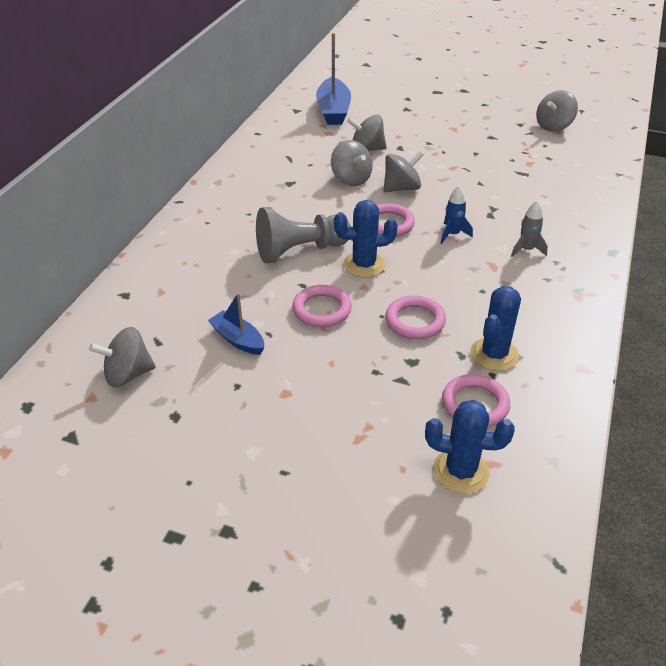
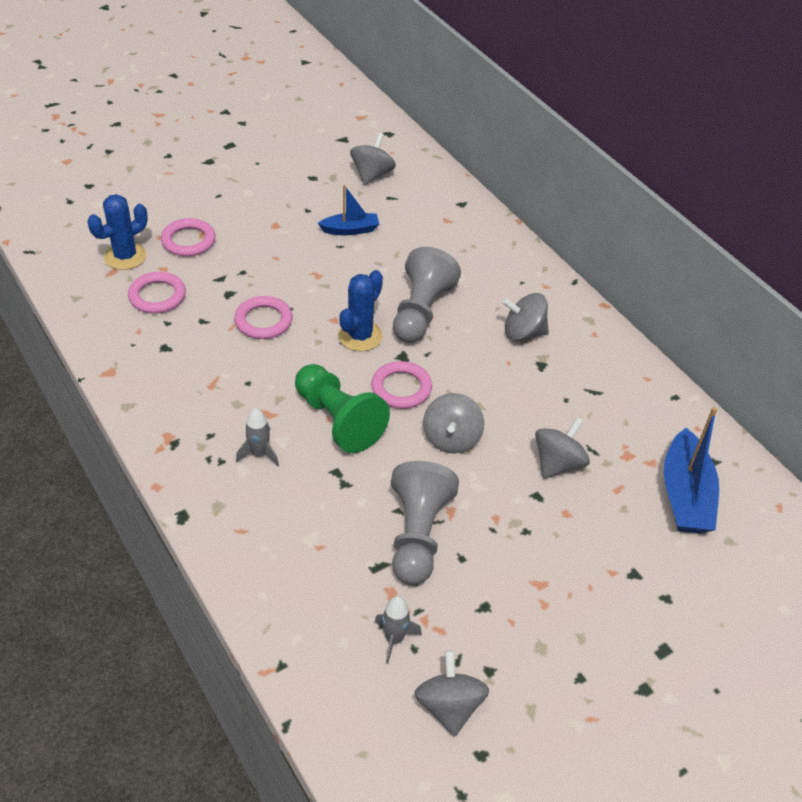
camera: 125 degrees right, 5 degrees up
pink ring [292,285,352,327] -> pink ring moved to [161,218,216,257]
blue boat [316,33,351,125] -> blue boat turned 120 degrees counterclockwise [664,407,719,533]
grey spinning top [331,140,373,186] -> grey spinning top moved to [502,293,549,341]
blue rocket [441,186,473,244] -> green pawn [295,364,390,453]
blue cactus [470,286,521,371] -> none
none -> grey rocket [375,596,422,664]
none -> grey pawn [391,461,459,585]

